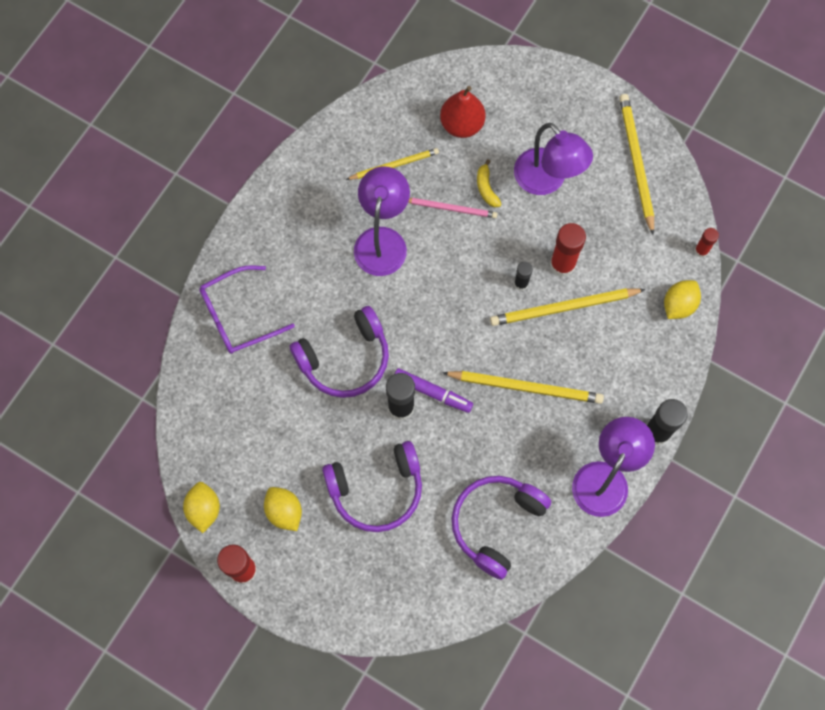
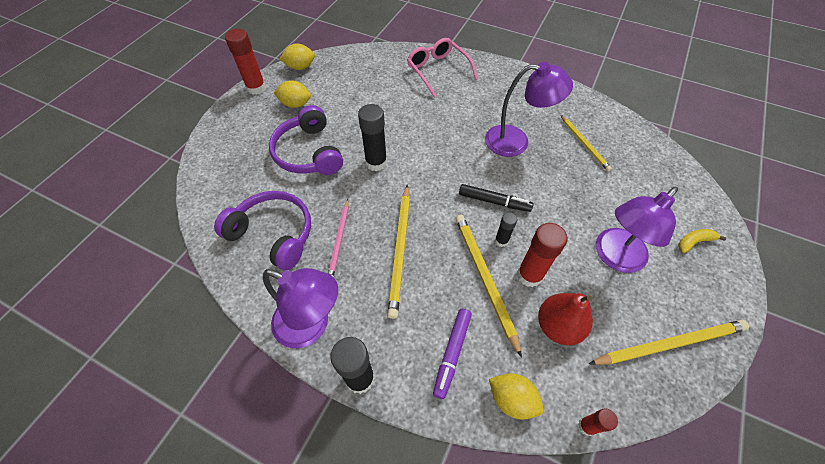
camera: 85 degrees right, 15 degrees down
purple glasses [199,266,295,354] -> pink glasses [407,38,478,97]
yellow lemon [264,487,302,531] -> yellow lemon turned 45 degrees clockwise [274,80,311,108]
purple headphones [290,306,389,398] -> none
purple marker [395,368,473,413] -> purple marker moved to [433,309,472,399]
pink pencil [408,198,497,218] -> pink pencil moved to [328,199,349,277]
red pear [440,86,486,138] -> red pear moved to [538,293,593,345]
yellow banana [477,159,502,208] -> yellow banana moved to [678,229,726,253]
none -> black marker [459,184,533,212]

